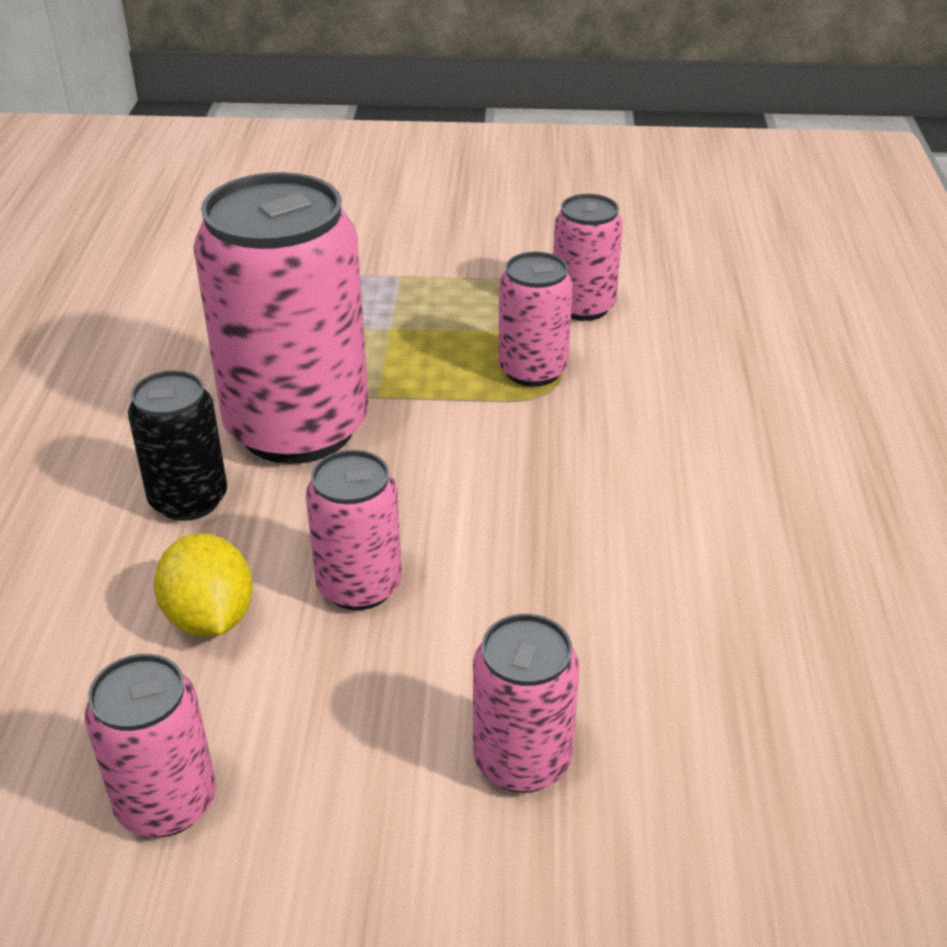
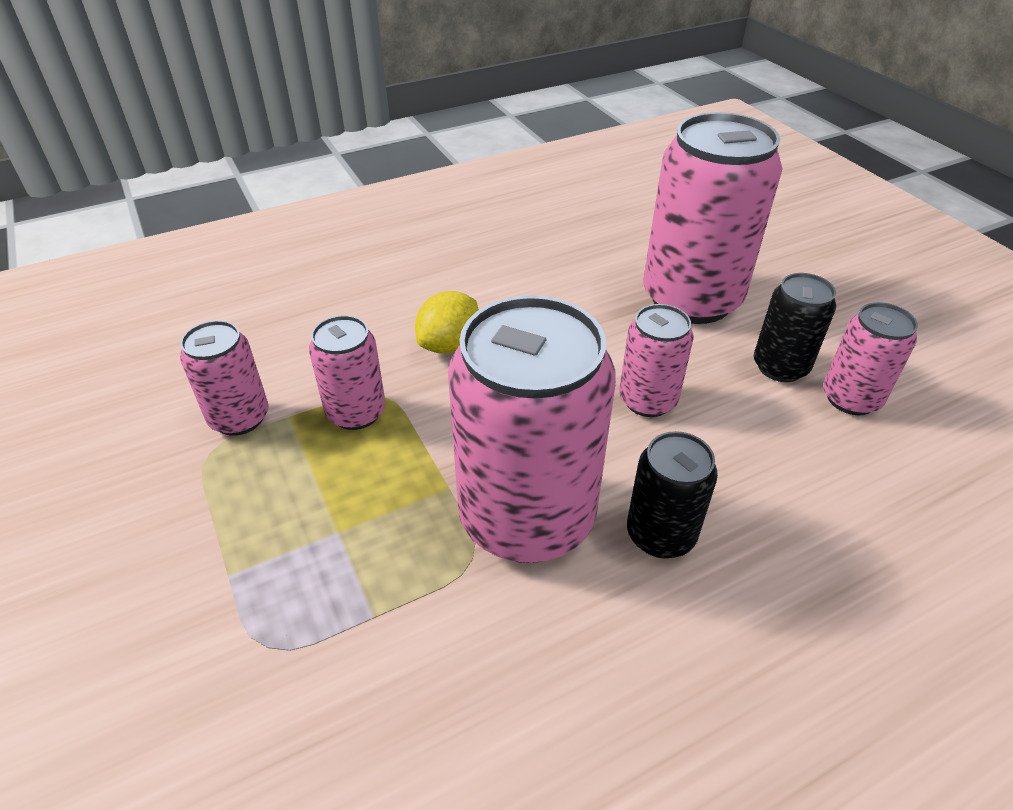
camera: 120 degrees left, 5 degrees up
yellow lemon [154,533,253,637] -> yellow lemon moved to [415,291,479,354]
pink can [473,614,580,793] -> pink can [643,112,782,324], size x1.96
none -> black can [754,273,836,382]

